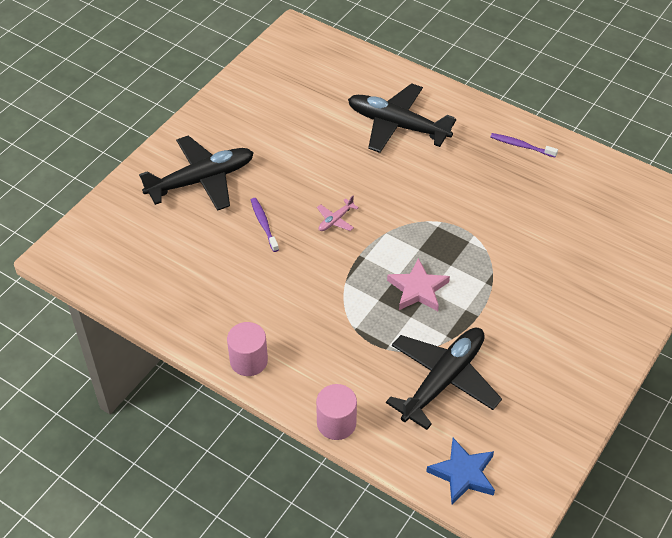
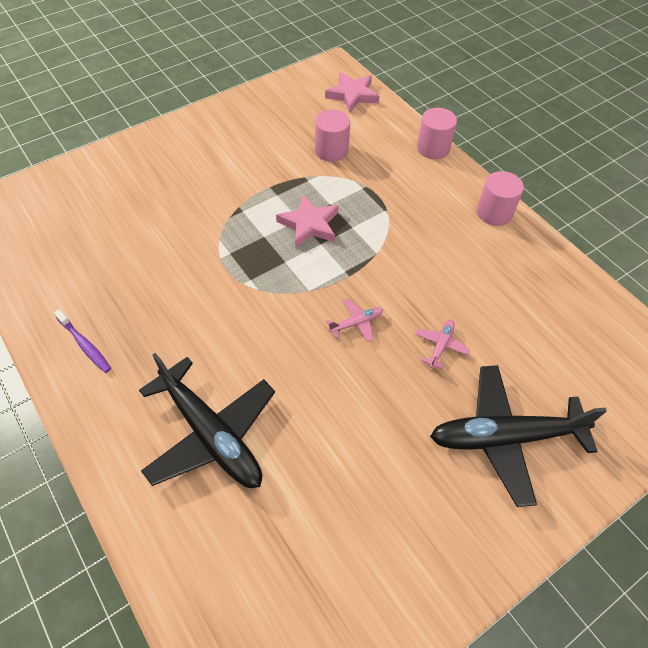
camera: 160 degrees left, 5 degrees up
purple toothbrush [251,198,279,252] -> pink plane [415,319,470,370]
black plane [386,328,502,430] -> pink cylinder [315,110,350,162]
blue star [426,438,495,505] -> pink star [325,72,379,113]

